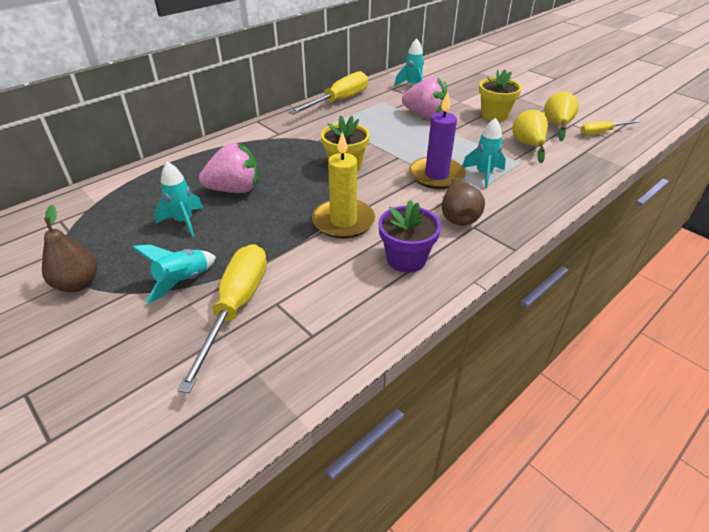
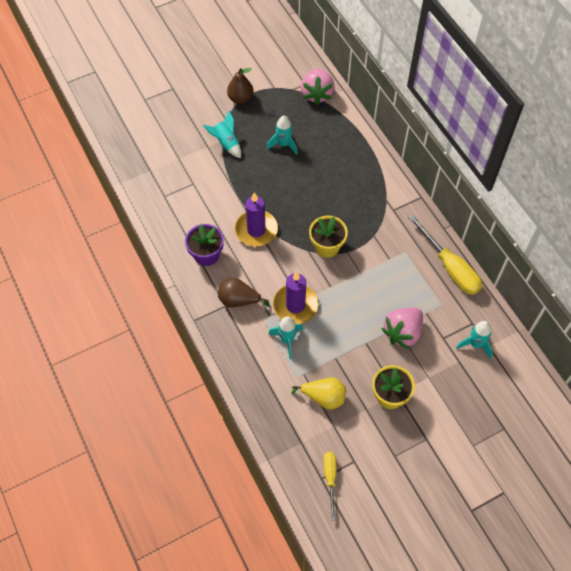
camera: 105 degrees right, 20 degrees up
yellow screwdriver [177,244,267,393] -> none
pink strawberry [199,143,259,193] -> pink strawberry moved to [301,68,335,105]
yellow candle [312,132,375,239] -> purple candle [235,192,278,247]
yellow pear [544,92,579,141] -> none

